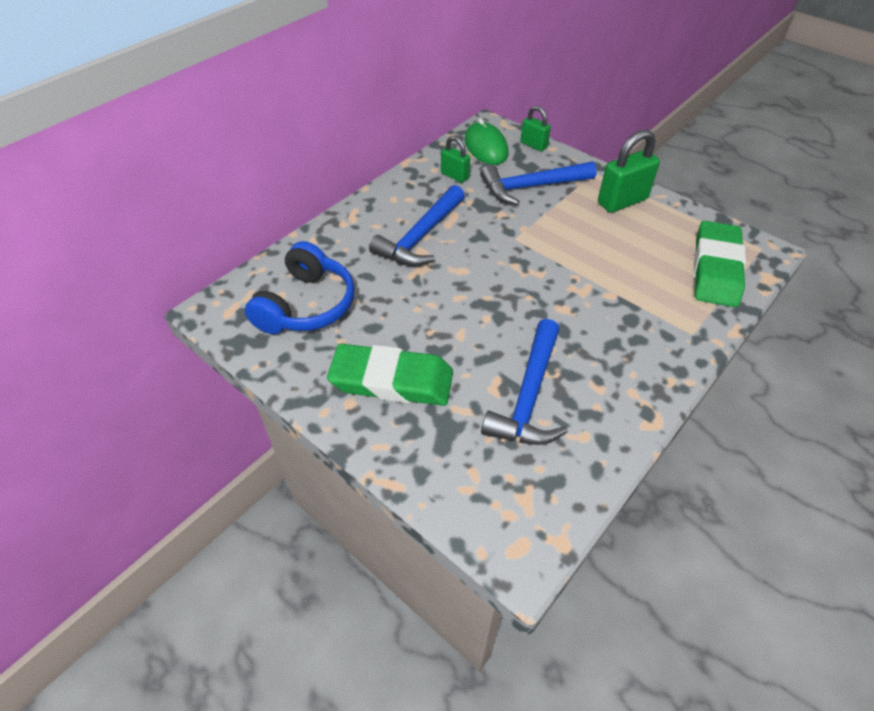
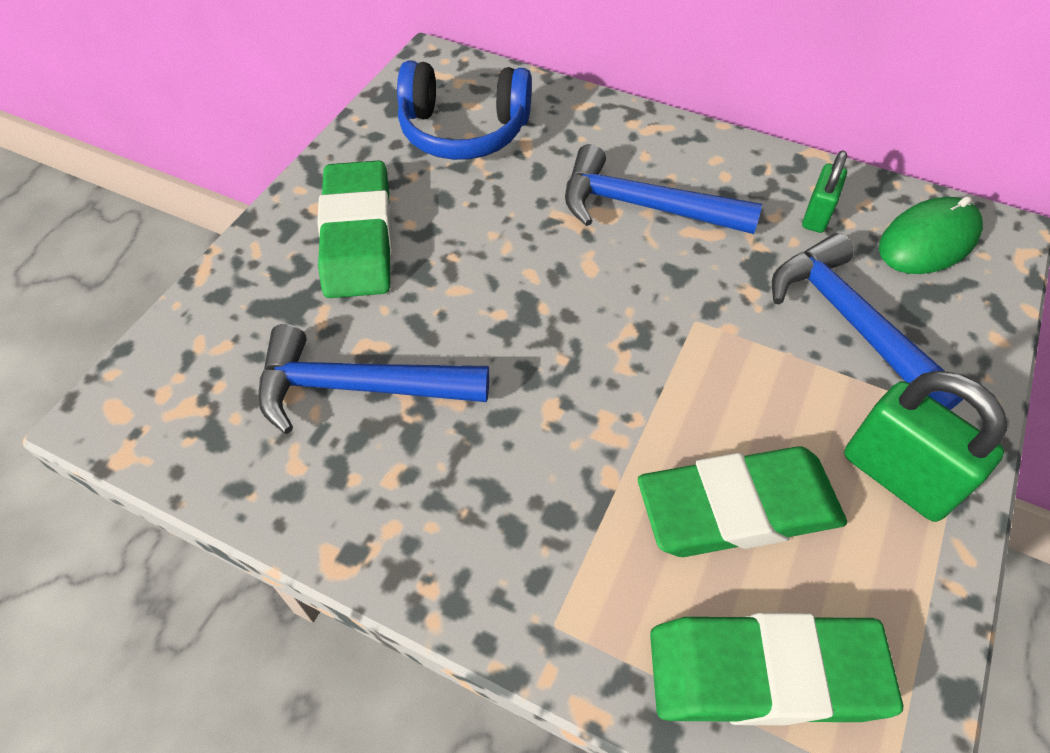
camera: 75 degrees right, 5 degrees up
green padlock [520,106,551,151] -> none
none -> green eraser [638,446,847,557]

